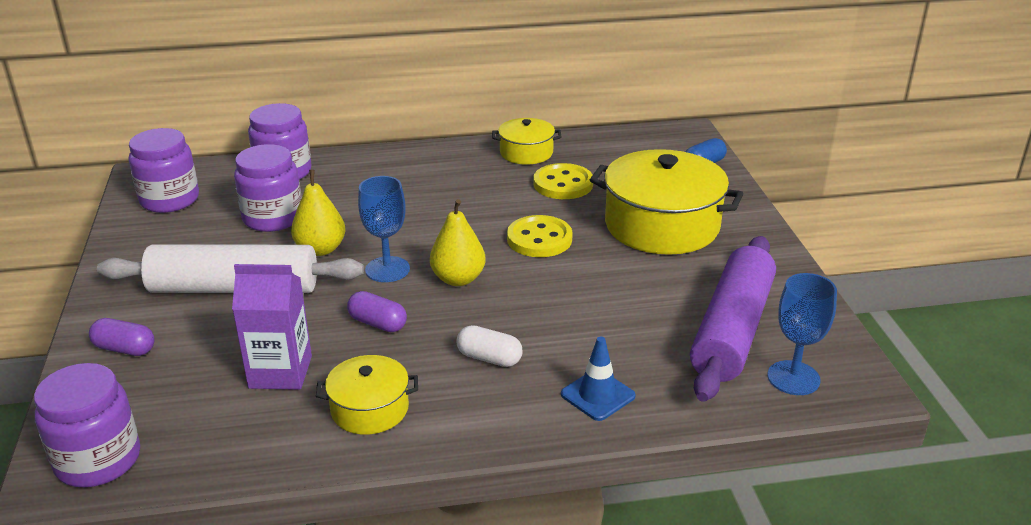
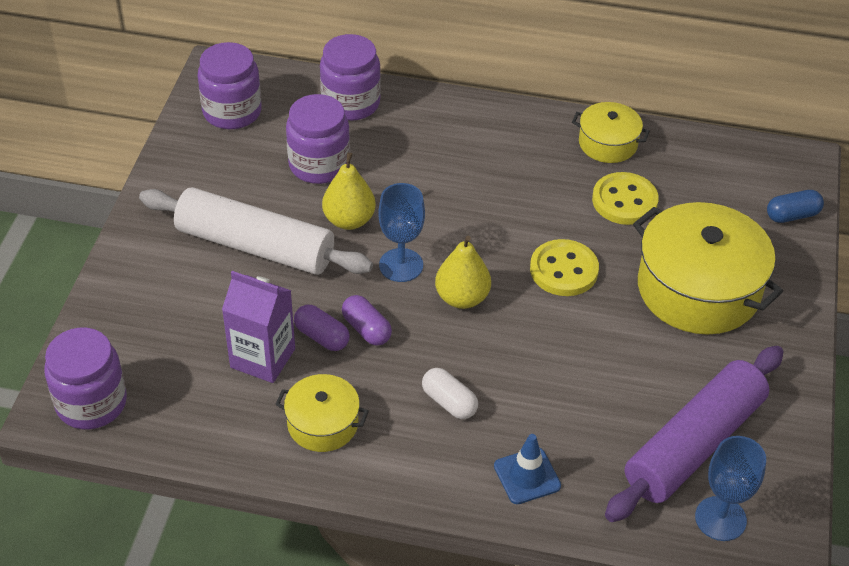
camera: 20 degrees right, 15 degrees up
purple capsule [89,318,155,356] -> purple capsule moved to [294,305,350,351]

